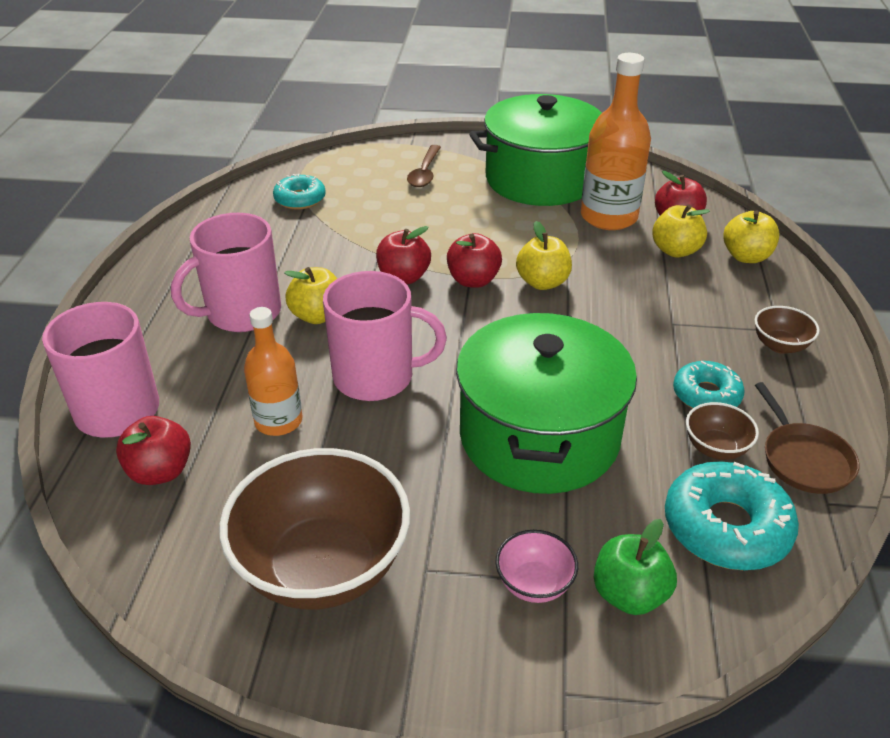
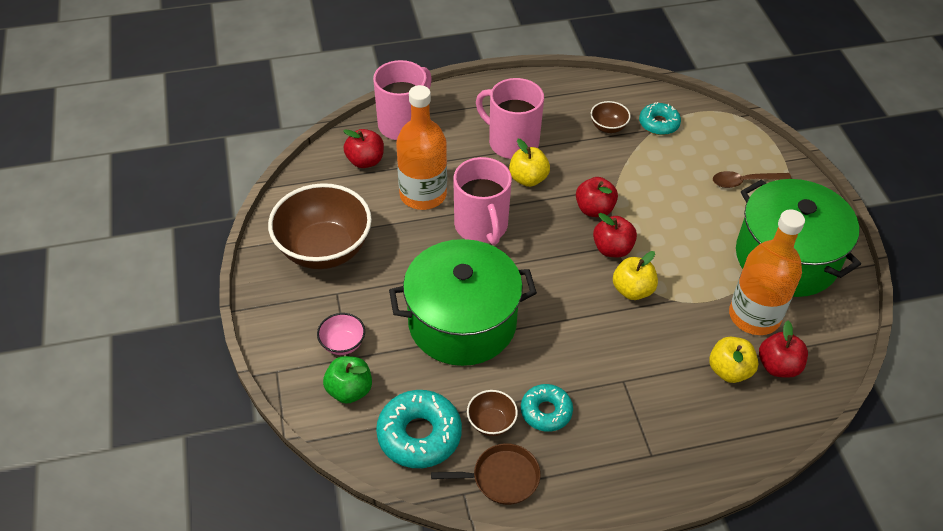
camera: 70 degrees right, 10 degrees up
orange bottle [244,307,302,436] -> orange bottle [396,85,447,210], size x1.58
yellow apple [723,210,779,263] -> none
brown bowl [755,306,820,354] -> brown bowl moved to [591,101,631,133]
brown pan [755,382,859,494] -> brown pan turned 150 degrees counterclockwise [431,443,541,505]

